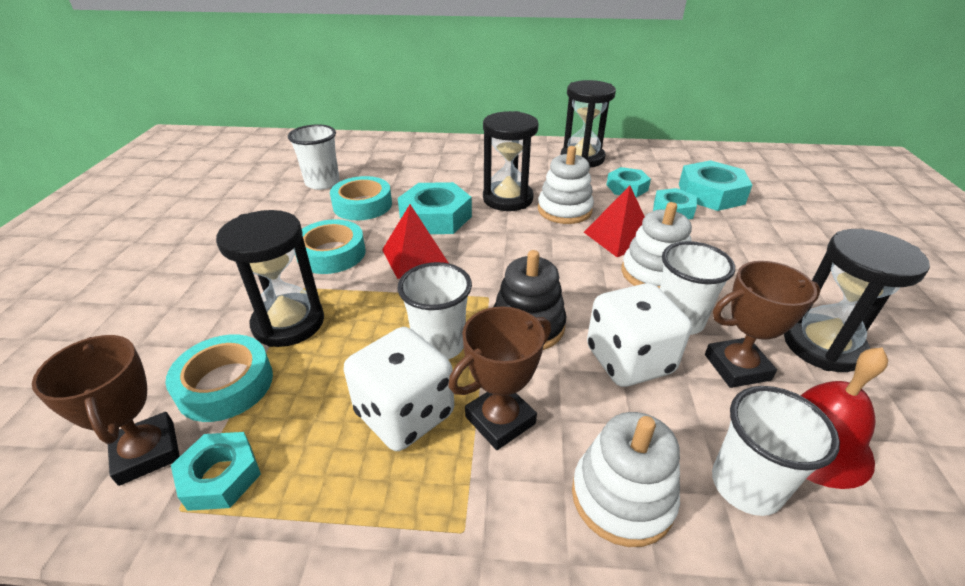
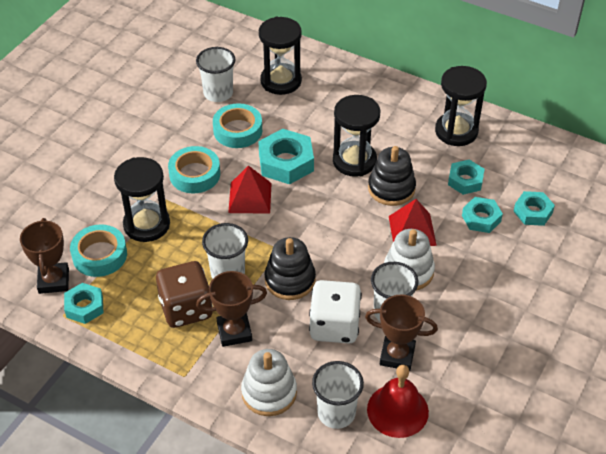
camera: 25 degrees right, 10 degrees up
white dice [343,327,454,451] -> brown dice [156,261,213,328]
white stacking toy [538,146,594,224] -> black stacking toy [368,146,416,206]
turquoise nut [679,160,752,211] -> turquoise nut [513,191,555,226], size x0.63
black hourglass [784,229,930,372] -> black hourglass moved to [259,17,302,95]

